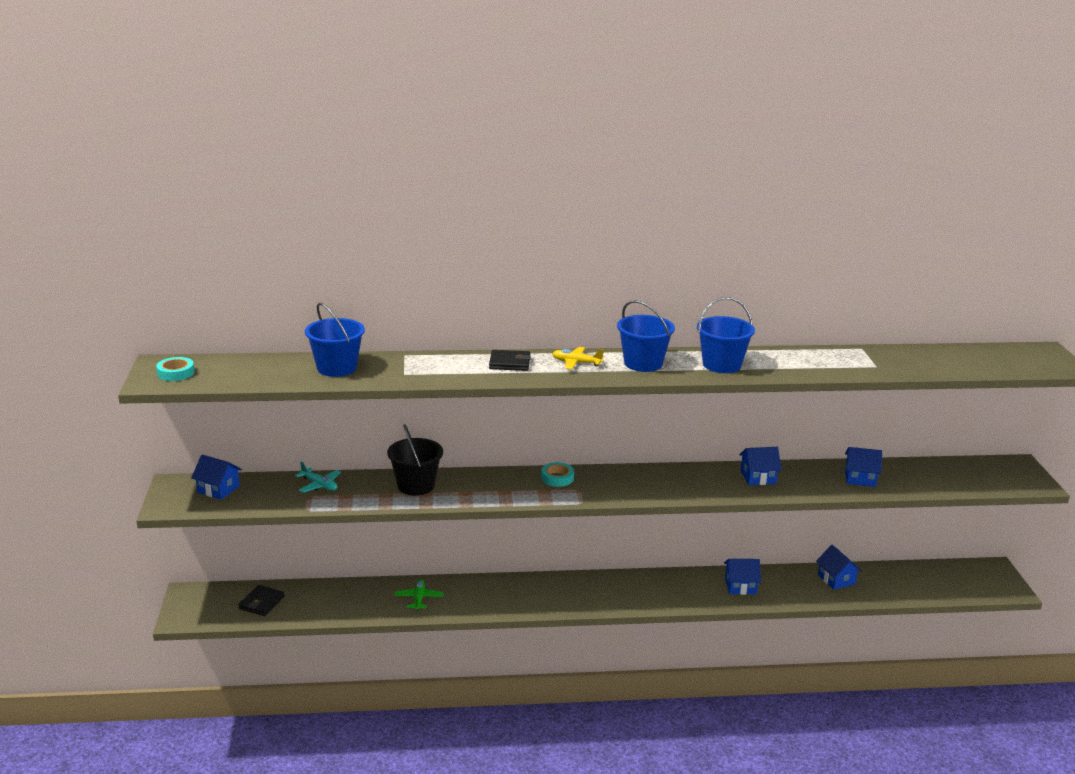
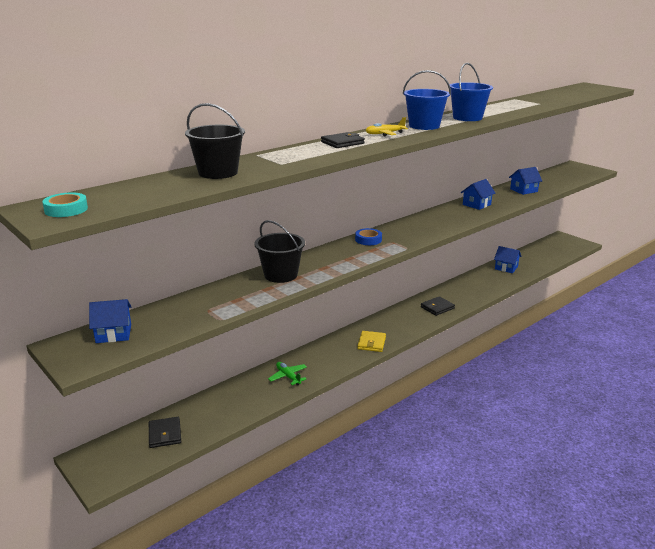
camera: 35 degrees left, 0 degrees up
turquoise plane [295,461,341,493] -> none
blue bucket [305,303,365,377] -> black bucket [185,103,245,179]
turquoise tape [541,462,574,487] -> blue tape [355,228,382,245]
blue house [724,559,761,595] -> none
none -> yellow wallet [357,331,386,352]
none -> black wallet [421,296,455,316]

